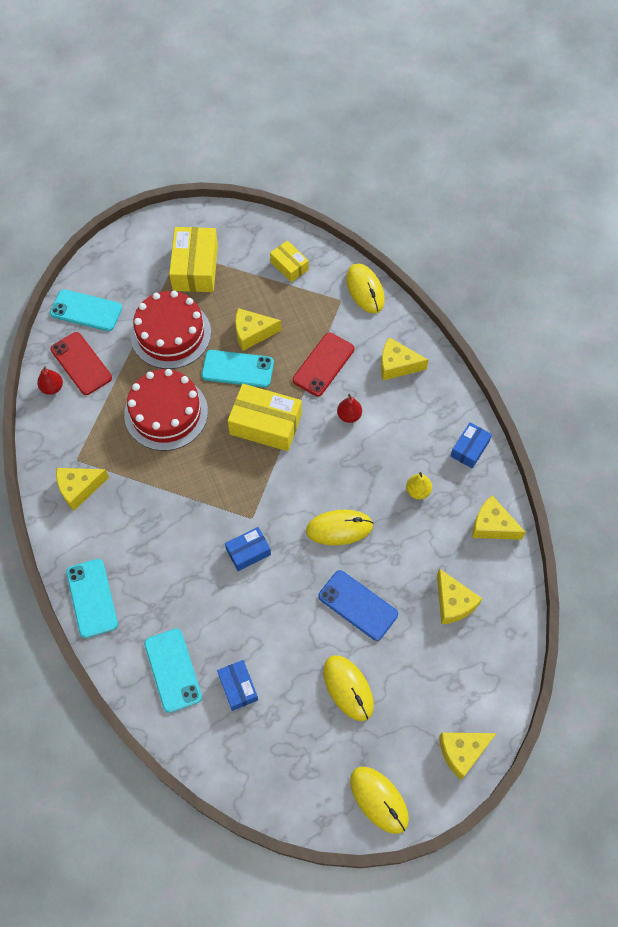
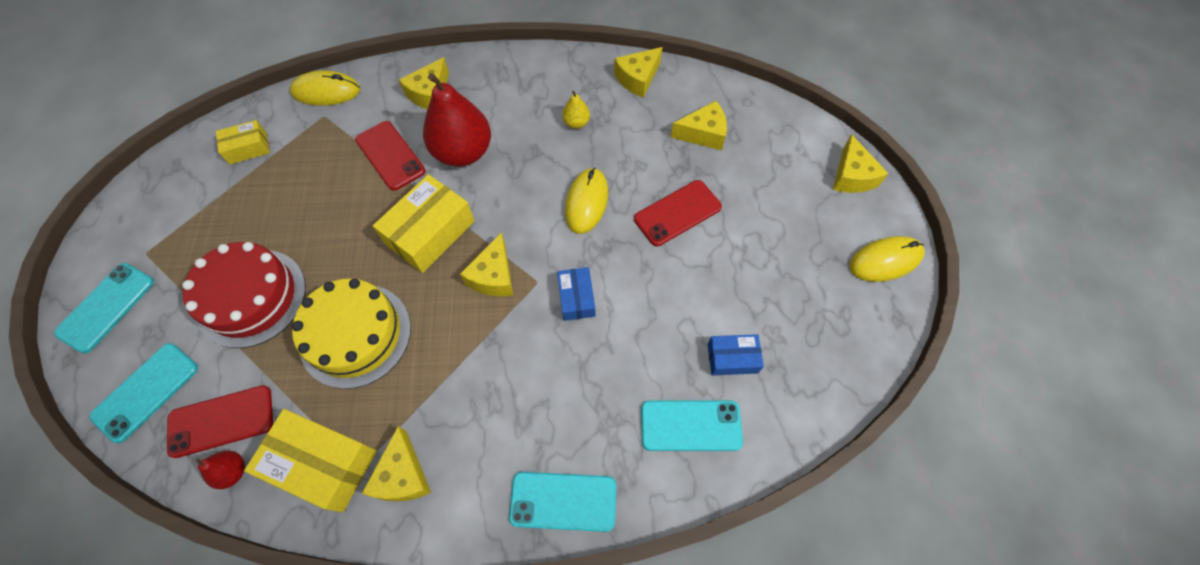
camera: 70 degrees left, 0 degrees up
red cake [124,369,208,451] -> yellow cake [292,279,411,389]
yellow box [169,227,218,292] -> yellow box moved to [244,409,377,512]
turquoise phone [202,350,274,388] -> turquoise phone moved to [54,263,154,353]
yellow cheese [235,308,282,351] -> yellow cheese moved to [460,232,513,296]
blue phone [318,570,398,641] -> red phone [634,180,722,246]
yellow mouse [323,655,374,721] -> none
red pear [337,394,362,423] -> red pear [423,73,491,167], size x2.26
blue box [450,422,492,469] -> none

